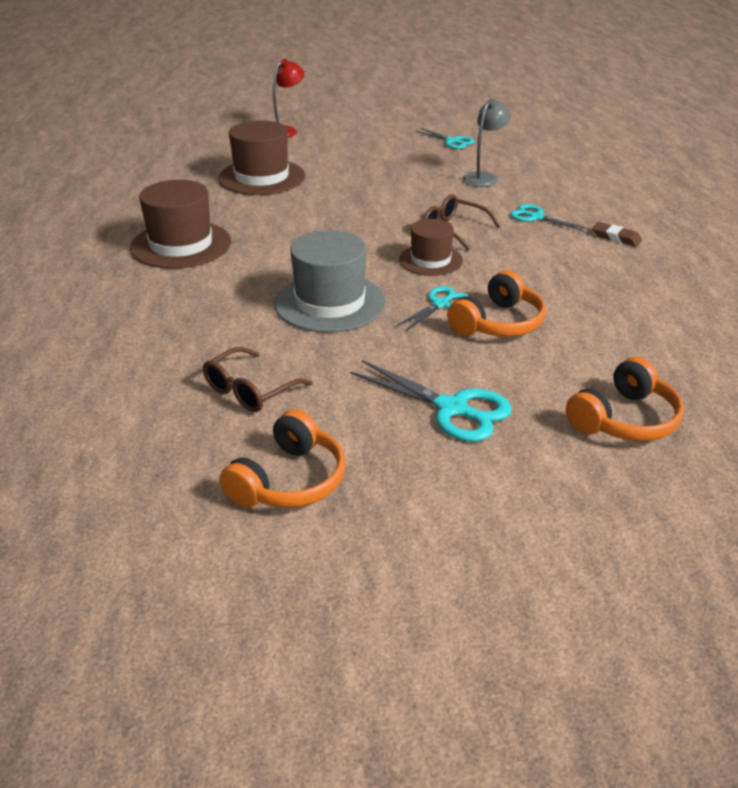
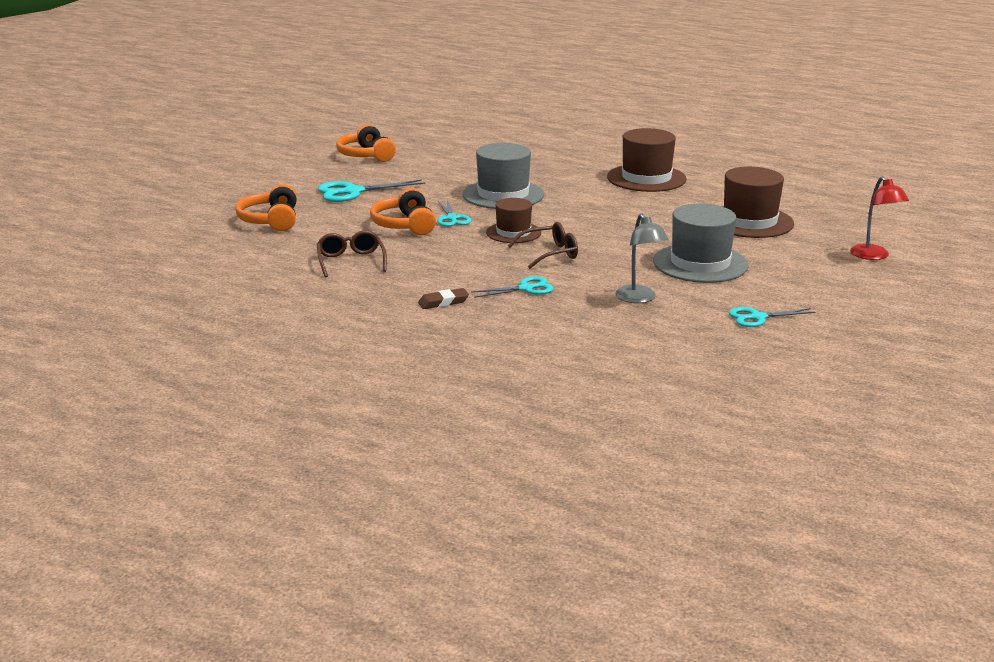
camera: 125 degrees right, 10 degrees down
brown glasses [203,347,313,412] -> brown glasses moved to [317,230,387,278]
none -> grey hat [653,204,749,283]

